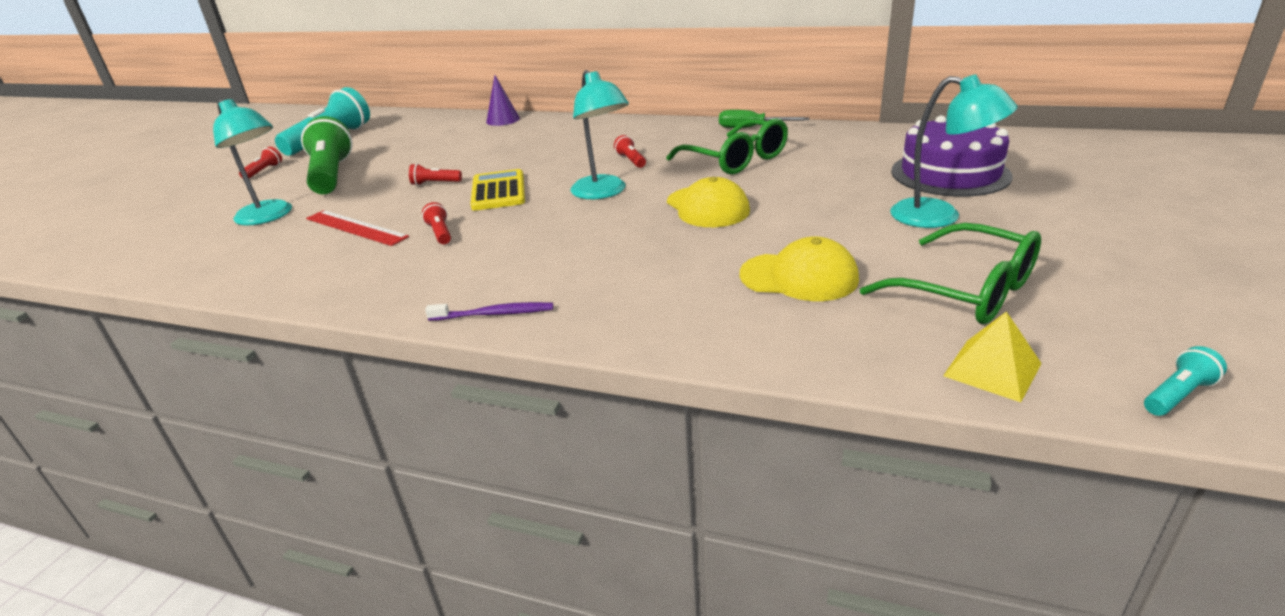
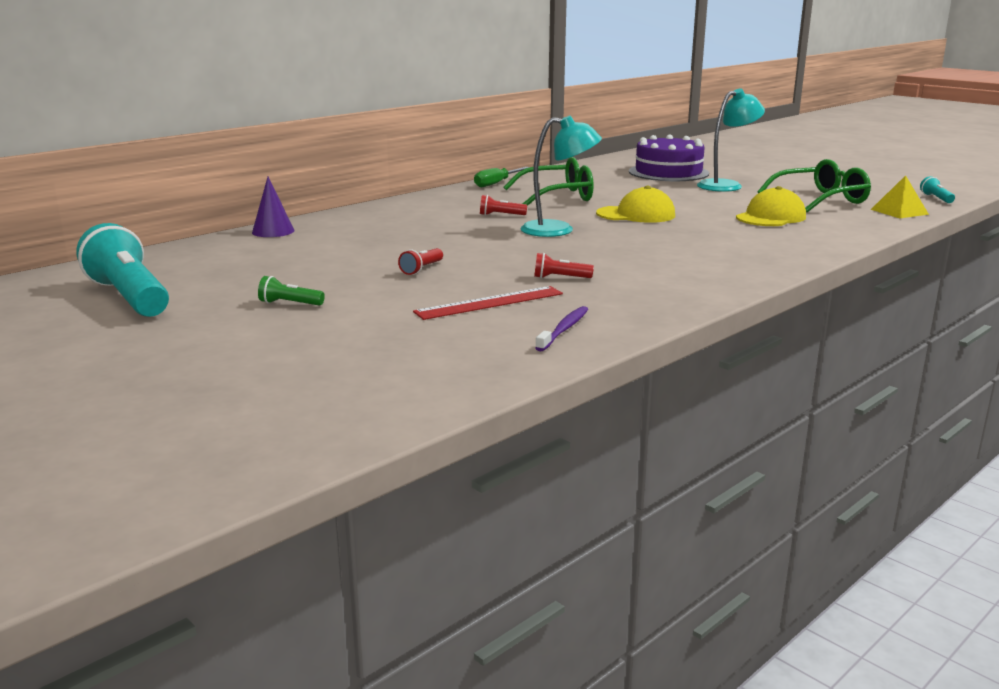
camera: 65 degrees left, 10 degrees down
turquoise lamp [213,99,292,226] -> none
red flashlight [239,147,282,179] -> none
green flashlight [301,116,353,194] -> green flashlight [258,276,325,306], size x0.42
purple toothbrush [425,302,553,321] -> purple toothbrush moved to [535,306,588,351]
yellow calculator [470,169,525,211] -> none

